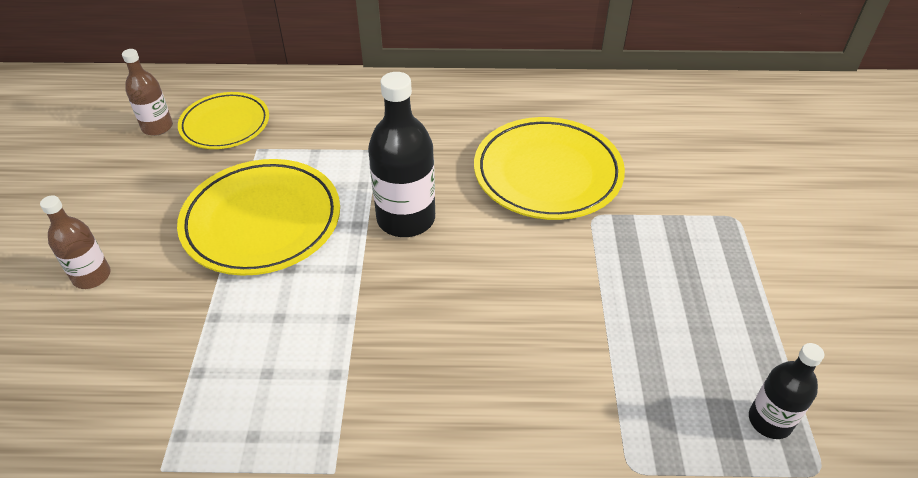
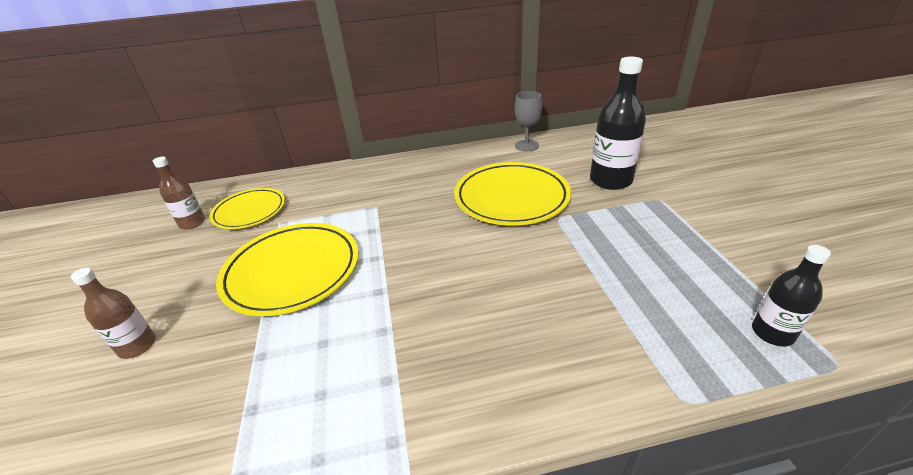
camera: 10 degrees left, 10 degrees down
black bottle [368,72,435,237] -> black bottle moved to [590,57,646,190]
none -> grey goblet [515,91,542,151]

